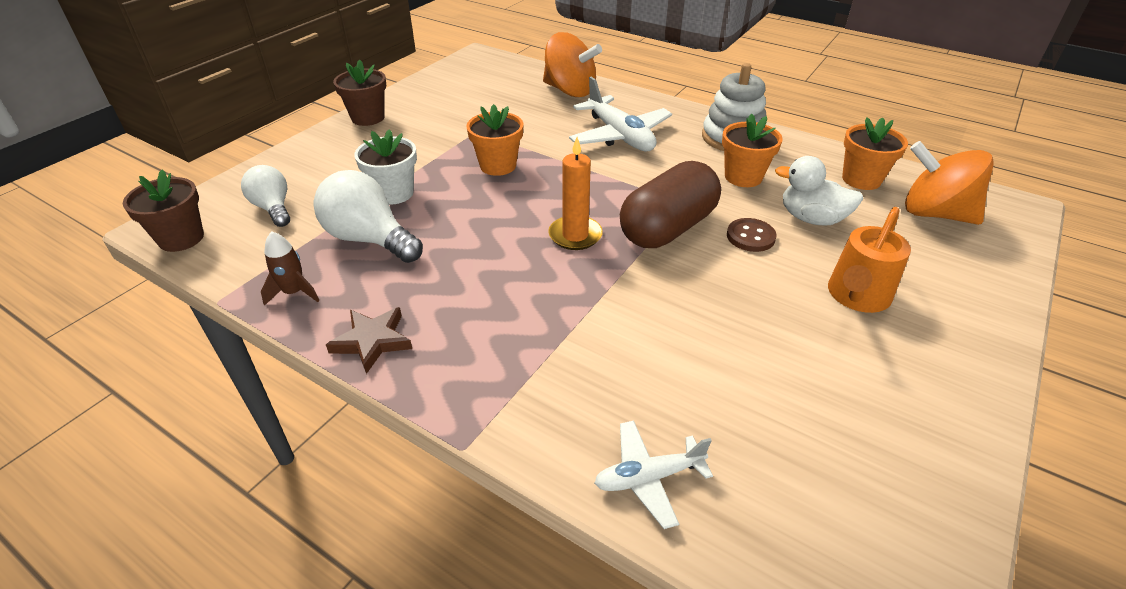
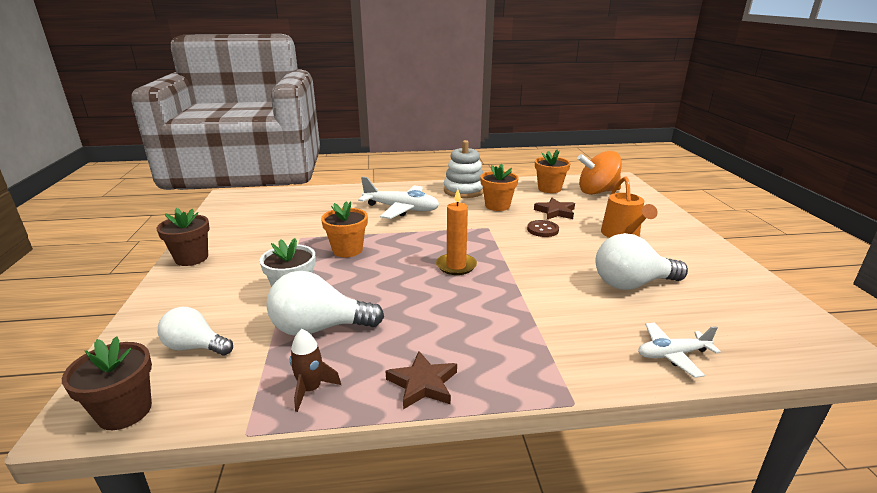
camera: 40 degrees left, 15 degrees down
orange spinning top [543,32,602,97] -> none
white plane [594,420,713,529] -> white plane turned 45 degrees clockwise [638,323,721,378]
brown capsule [620,161,721,248] -> none
white duck [775,156,864,225] -> brown star [534,198,575,219]
none -> white light bulb [595,233,688,290]

